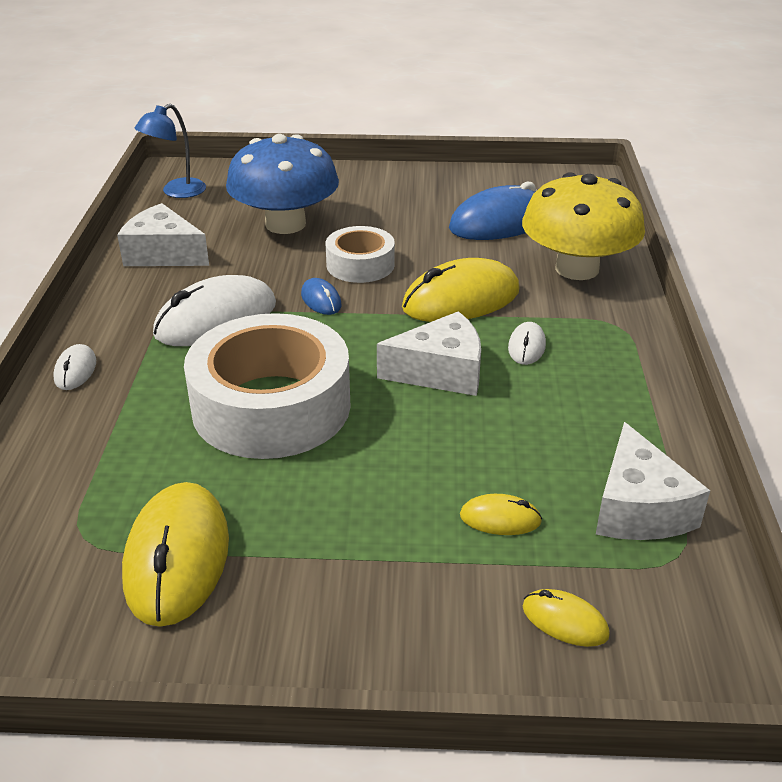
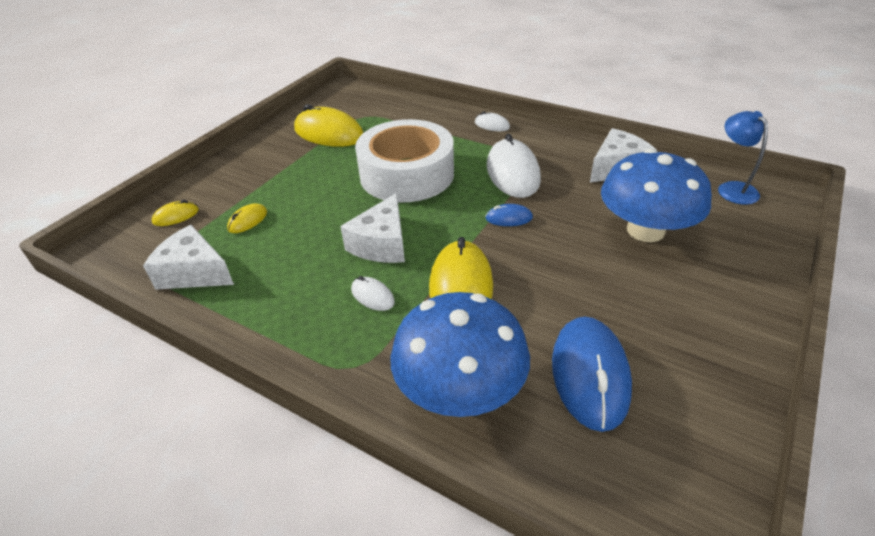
camera: 120 degrees right, 5 degrees up
white tape [326,226,395,283] -> none
yellow mushroom [522,173,645,280] -> blue mushroom [390,292,530,417]

